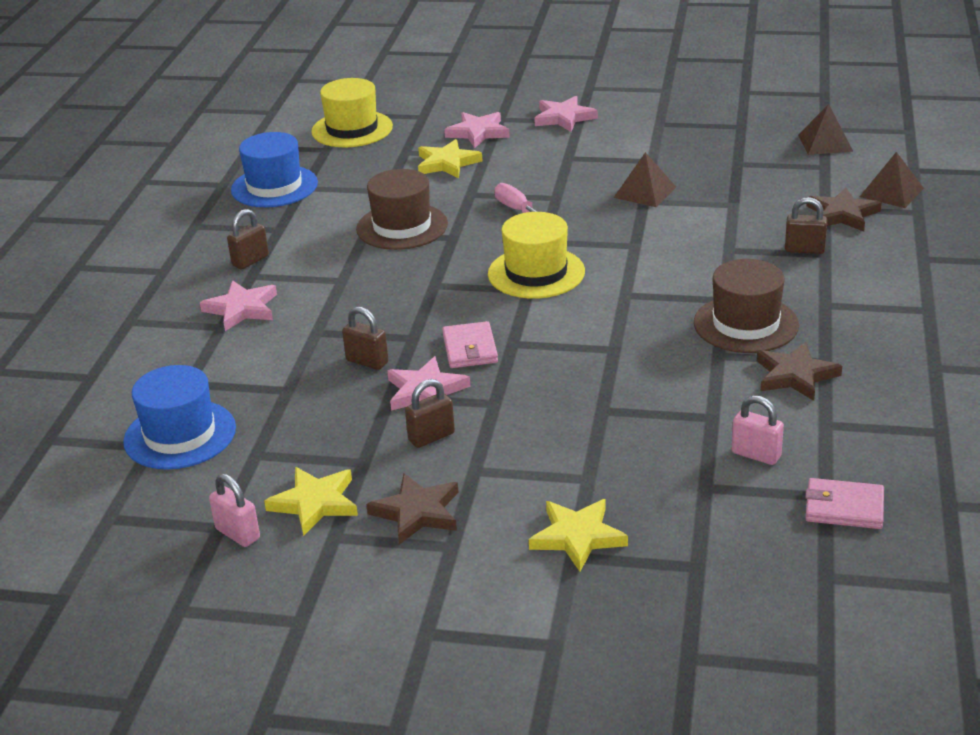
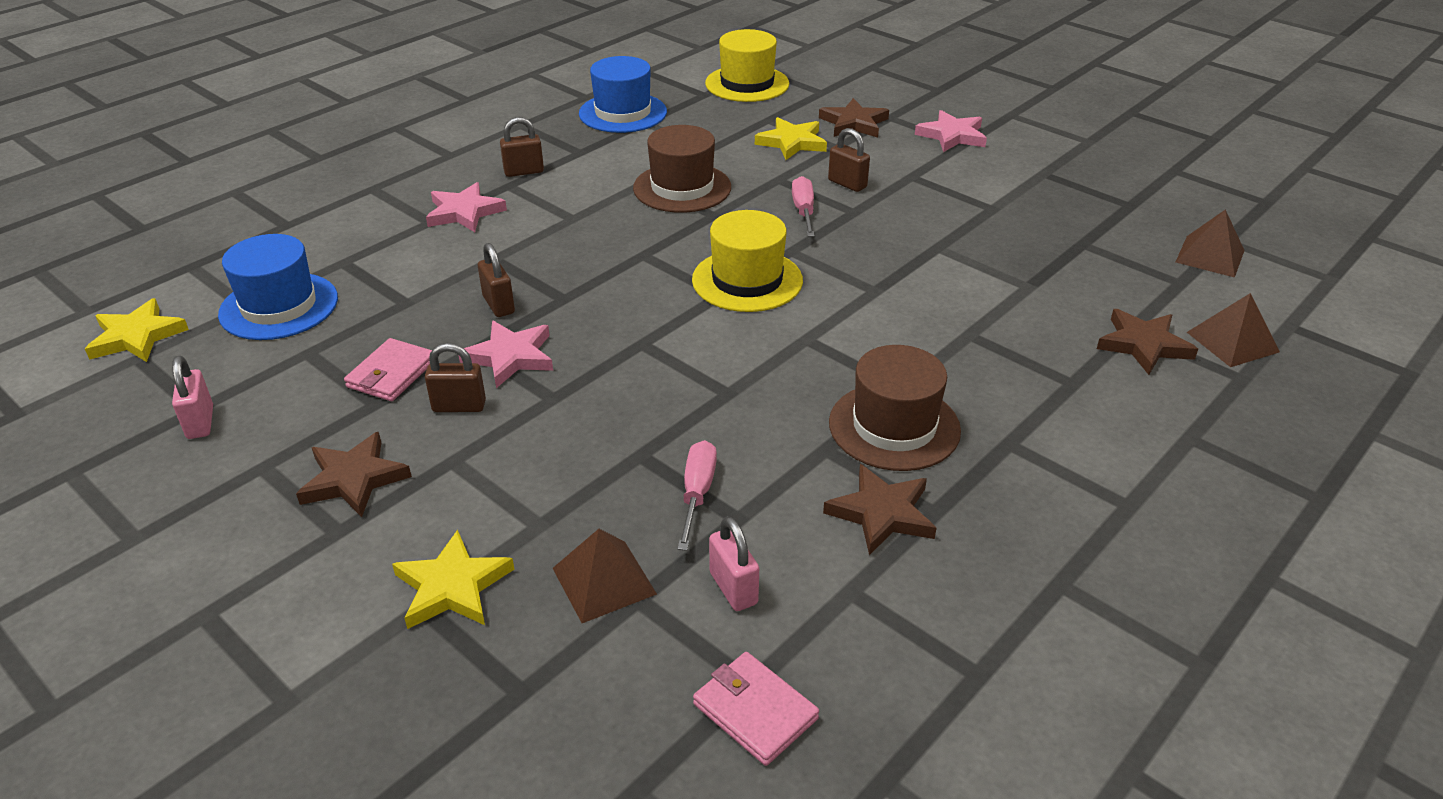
camera: 30 degrees right, 5 degrees up
yellow star [264,467,358,536] -> yellow star moved to [85,298,189,362]
pink wallet [442,321,498,368] -> pink wallet moved to [344,338,432,401]
pink star [444,112,510,148] -> brown star [819,98,889,137]
brown pyramid [614,152,676,207] -> brown pyramid moved to [553,529,657,623]
brown padlock [785,197,827,254] -> brown padlock moved to [828,128,870,192]
none -> pink screwdriver [677,440,717,551]

